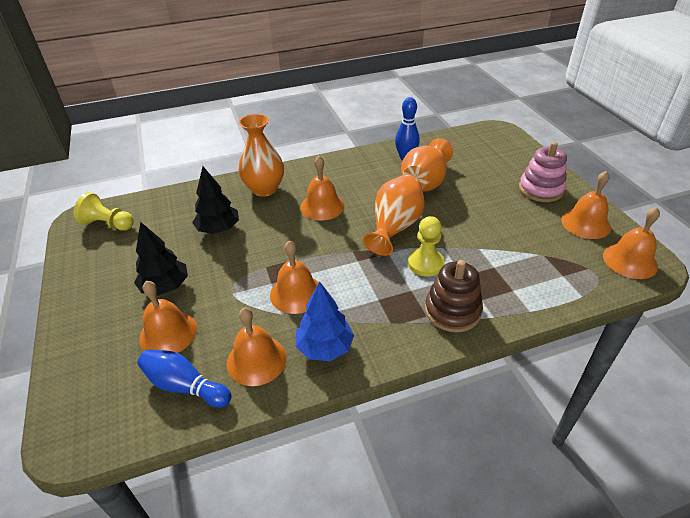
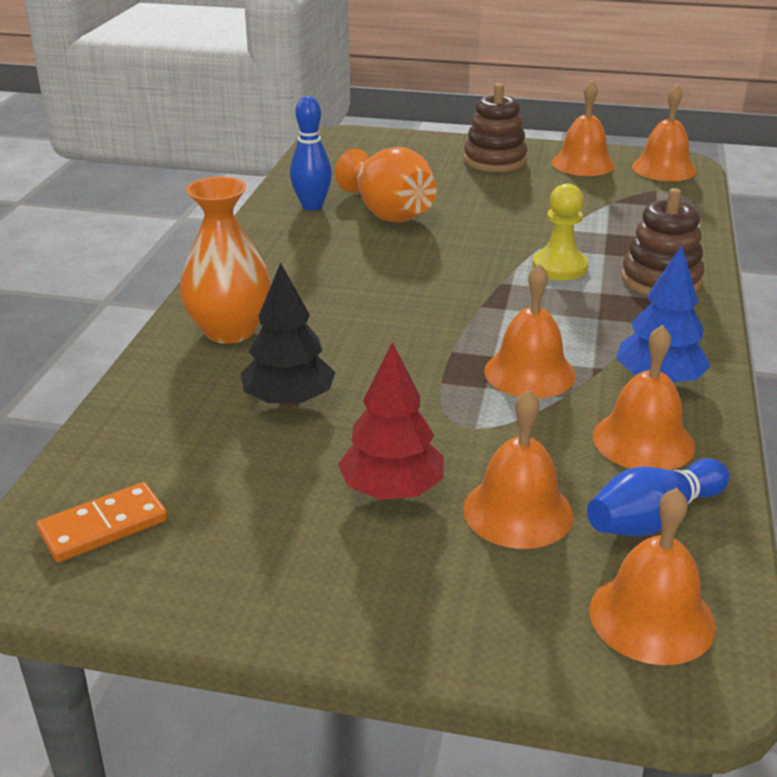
camera: 60 degrees left, 10 degrees down
yellow pawn [74,192,134,231] -> orange domino [37,482,168,562]
black tree [134,222,188,295] -> red tree [338,342,443,500]
orange bell [300,156,344,221] -> orange bell moved to [590,488,716,665]
orange vase [363,175,425,256] -> none
pink stacking toy [519,142,567,202] -> brown stacking toy [464,83,527,172]

